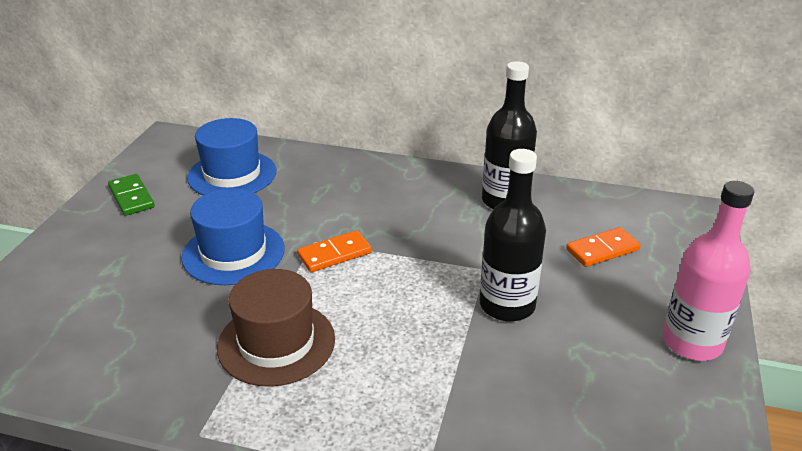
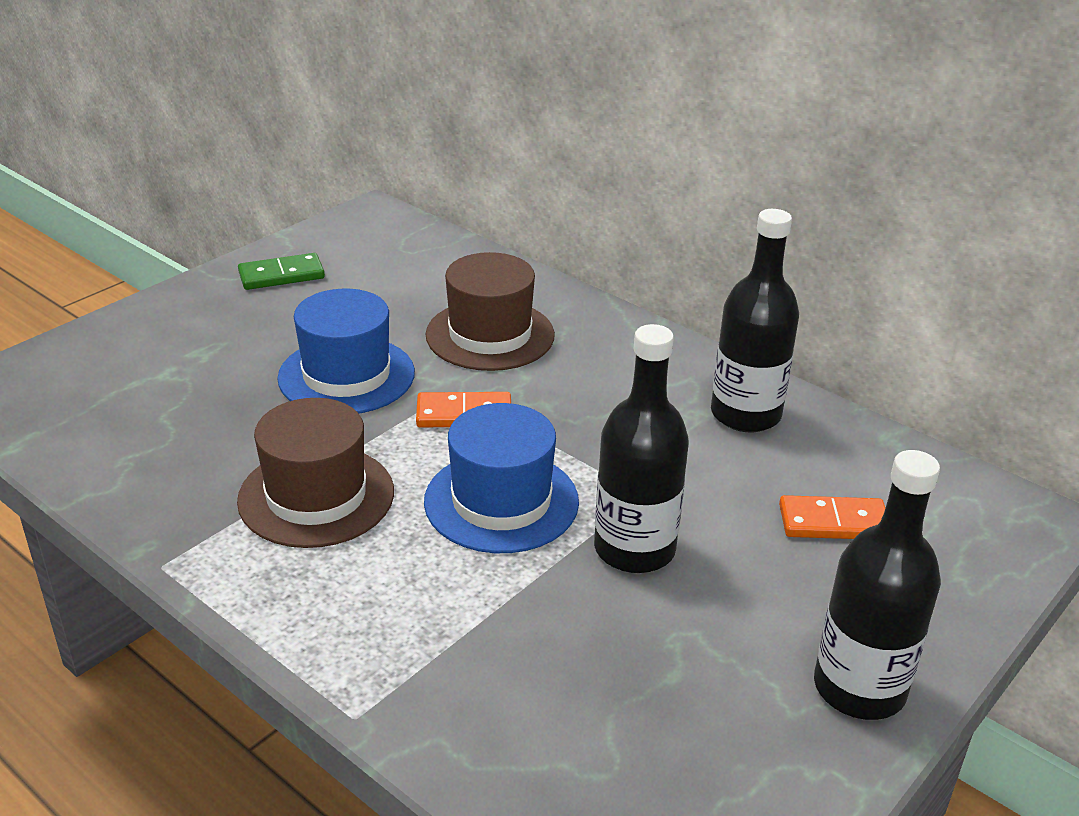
camera: 25 degrees right, 0 degrees up
green domino [108,174,155,216] -> green domino turned 75 degrees clockwise [238,253,325,290]
blue hat [187,118,277,195] -> blue hat moved to [424,403,579,553]
pink bottle [662,181,754,361] -> black bottle [814,450,941,720]
none -> brown hat [426,252,555,371]

